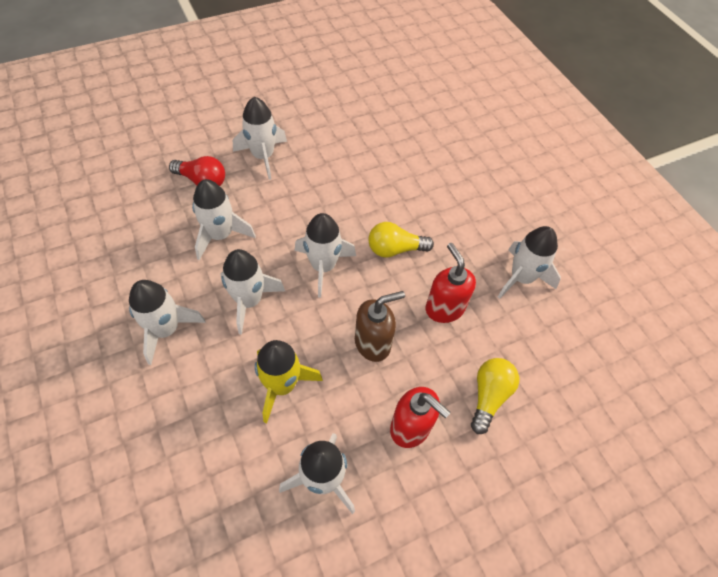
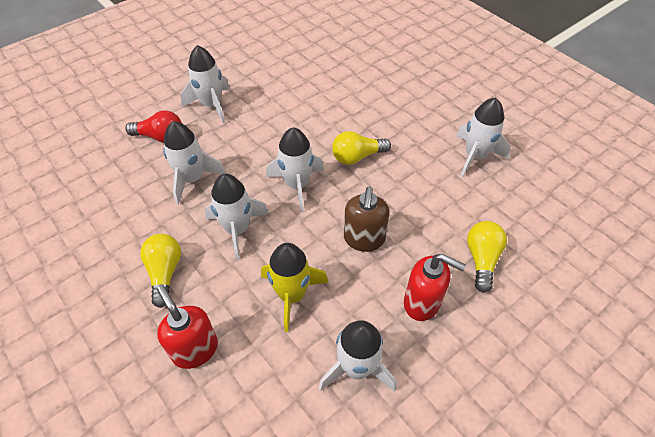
camera: 10 degrees left, 5 degrees down
white rocket [129,280,206,365] -> yellow light bulb [140,234,181,308]
brown soap dispenser [355,291,405,362] -> brown soap dispenser turned 135 degrees clockwise [344,187,389,252]
red soap dispenser [426,243,476,323] -> red soap dispenser moved to [157,285,218,369]

